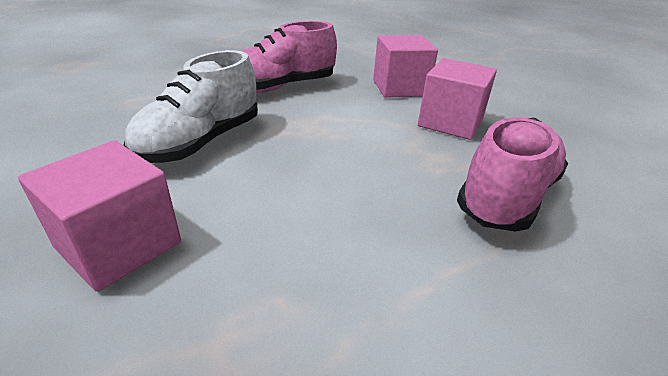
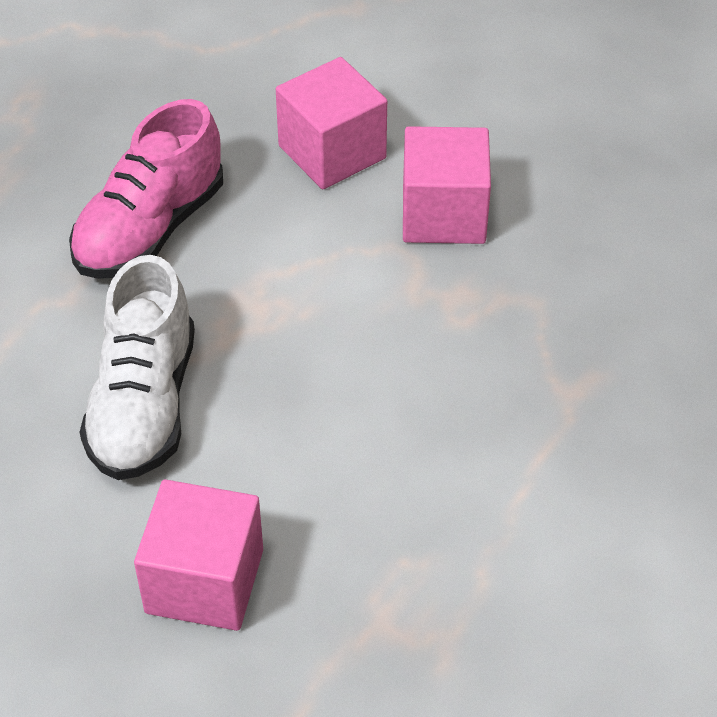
camera: 25 degrees left, 15 degrees up
pink shoe [457,117,568,231] -> none

